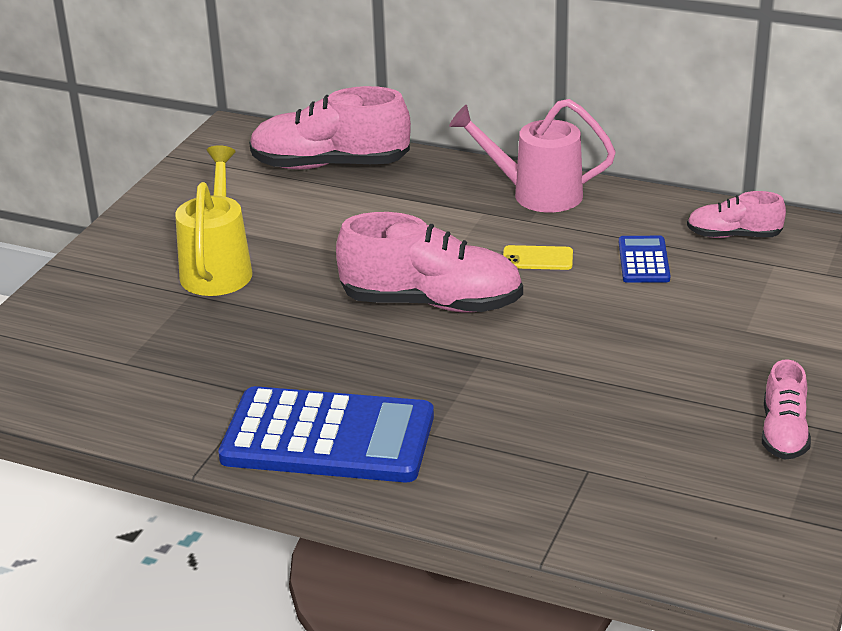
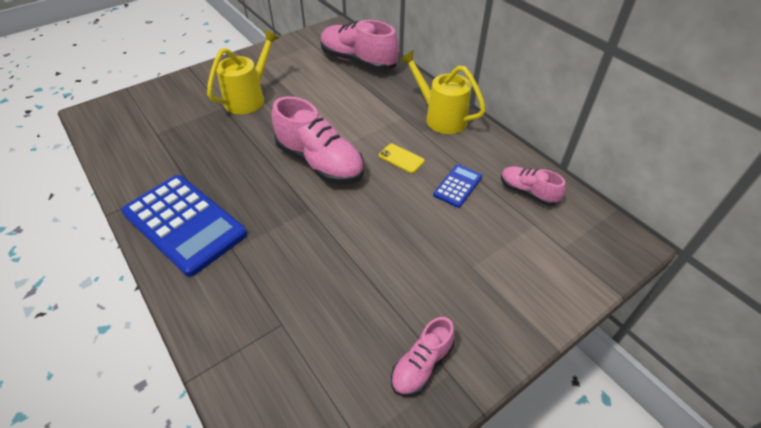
camera: 30 degrees right, 15 degrees up
pink watering can [449,99,616,212] -> yellow watering can [399,50,486,134]

